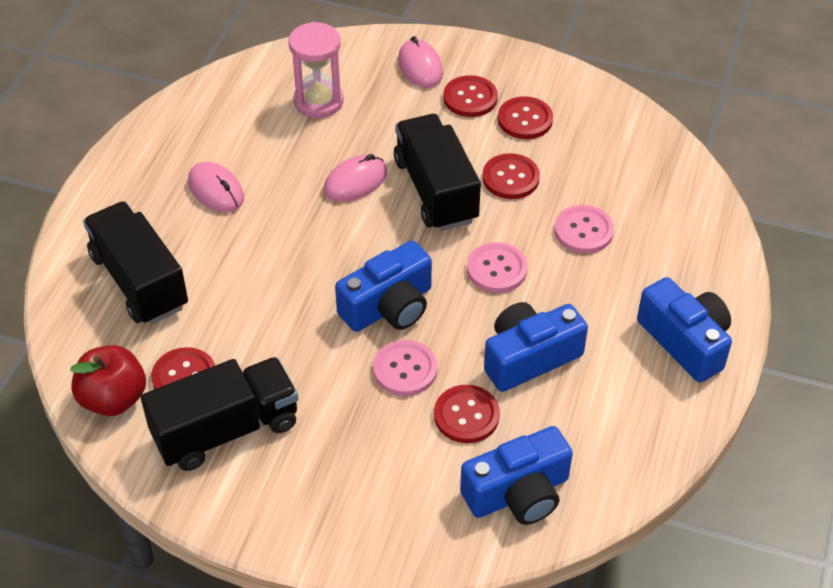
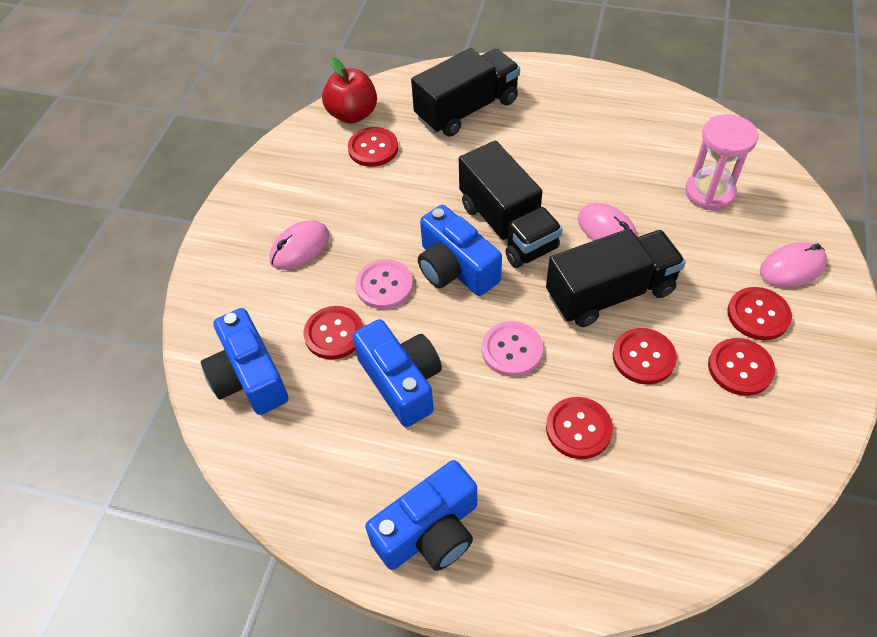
camera: 90 degrees right, 5 degrees up
black truck [141,357,298,471] -> black truck moved to [459,141,563,268]
pink mouse [188,162,244,212] -> pink mouse moved to [269,220,330,270]
pink button [554,205,614,253] -> red button [546,397,613,459]

